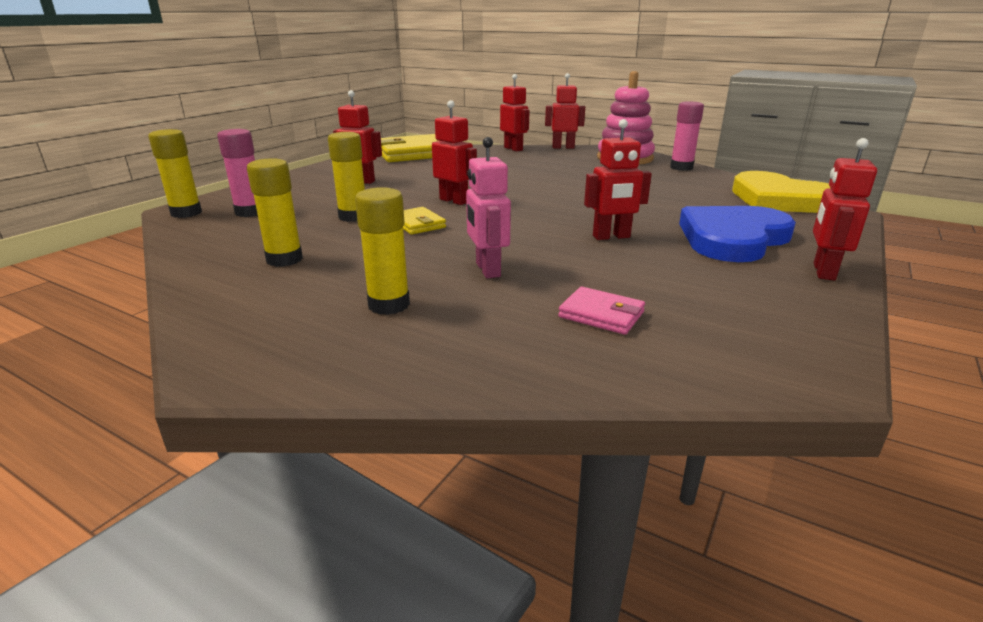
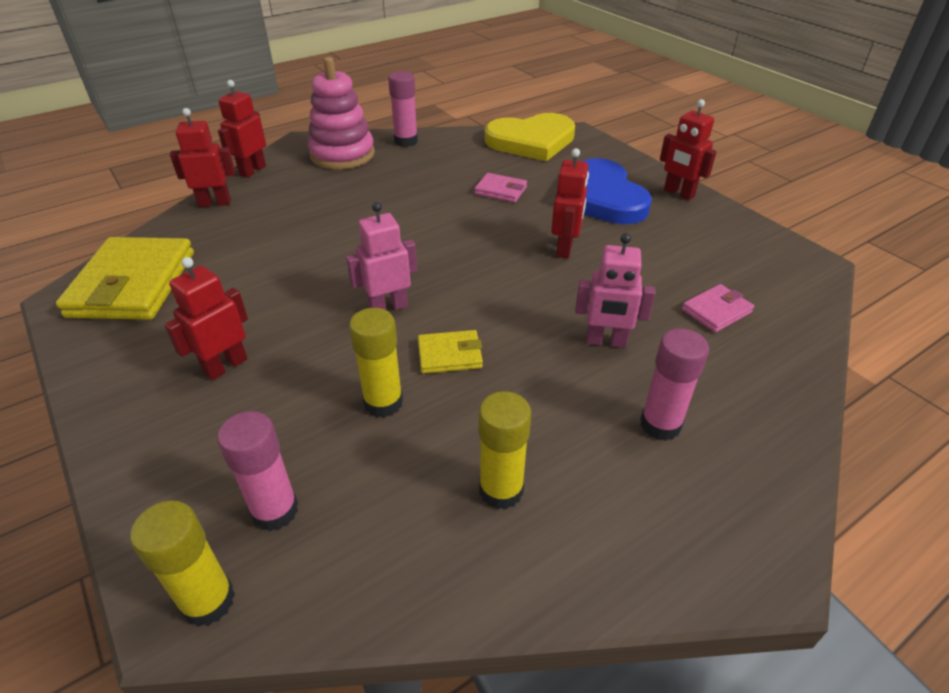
camera: 65 degrees left, 15 degrees up
yellow glue stick [355,187,410,315] -> pink glue stick [640,328,709,441]
red robot [432,100,477,205] -> pink robot [346,202,417,310]
none -> pink wallet [474,173,527,203]

